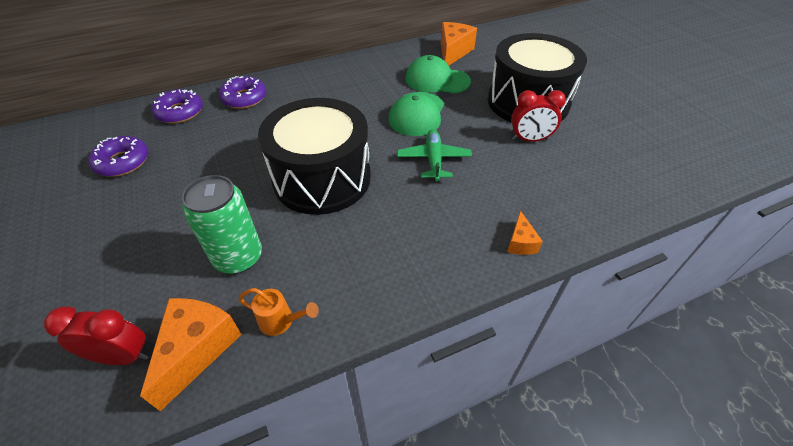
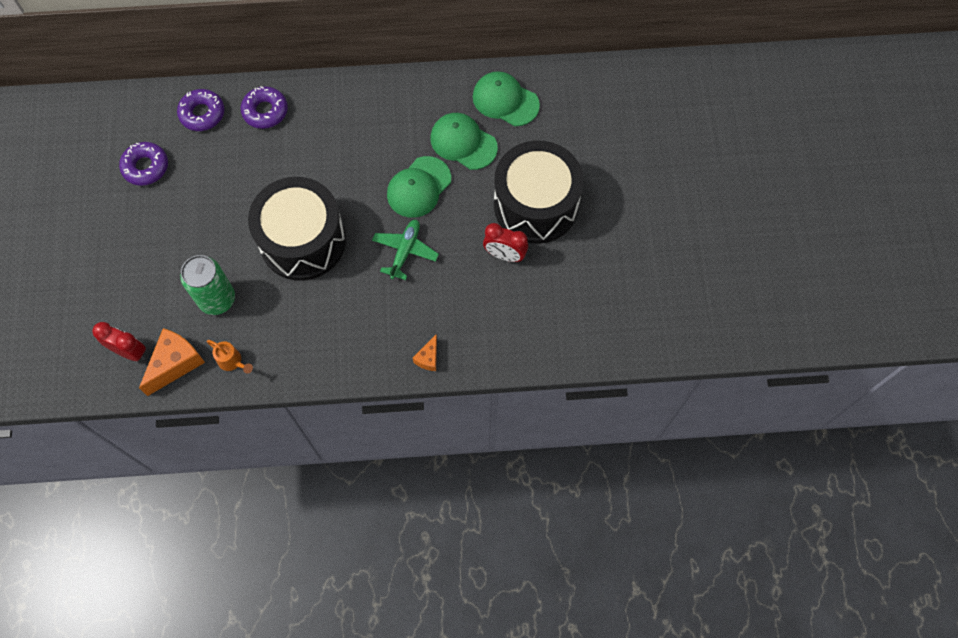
camera: 20 degrees right, 20 degrees up
orange cheese [441,22,477,65] -> green cap [473,71,540,126]

